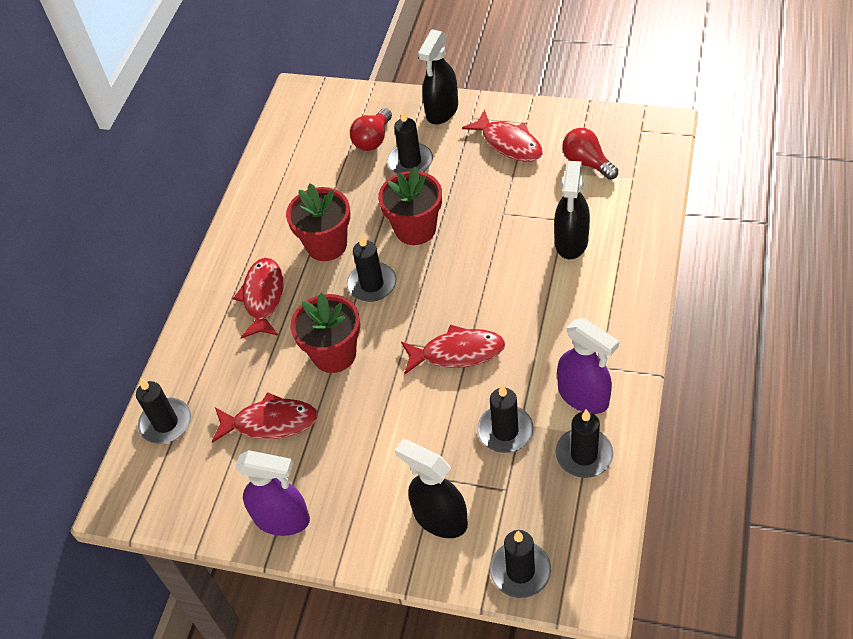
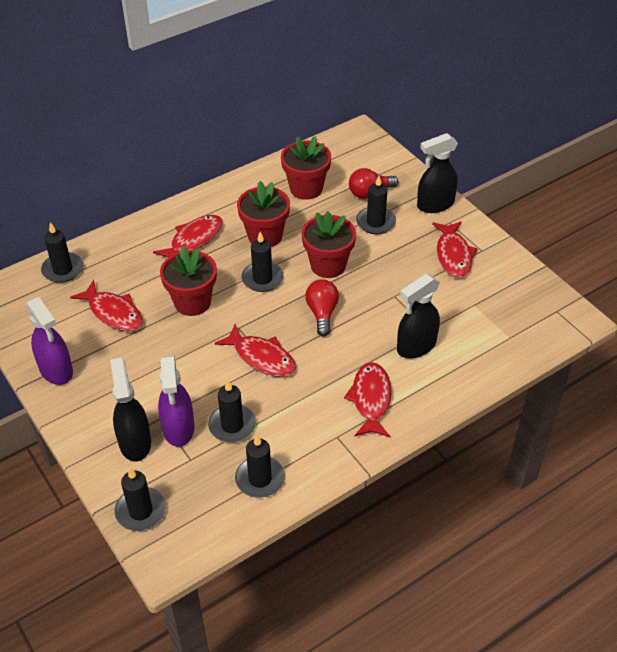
camera: 35 degrees right, 5 degrees down
purple spray bottle [557,318,619,414] -> purple spray bottle moved to [158,355,194,447]
red light bulb [562,128,618,180] -> red light bulb moved to [305,279,339,337]
none -> red flower pot [281,136,331,200]
none -> red fish [344,362,392,437]

